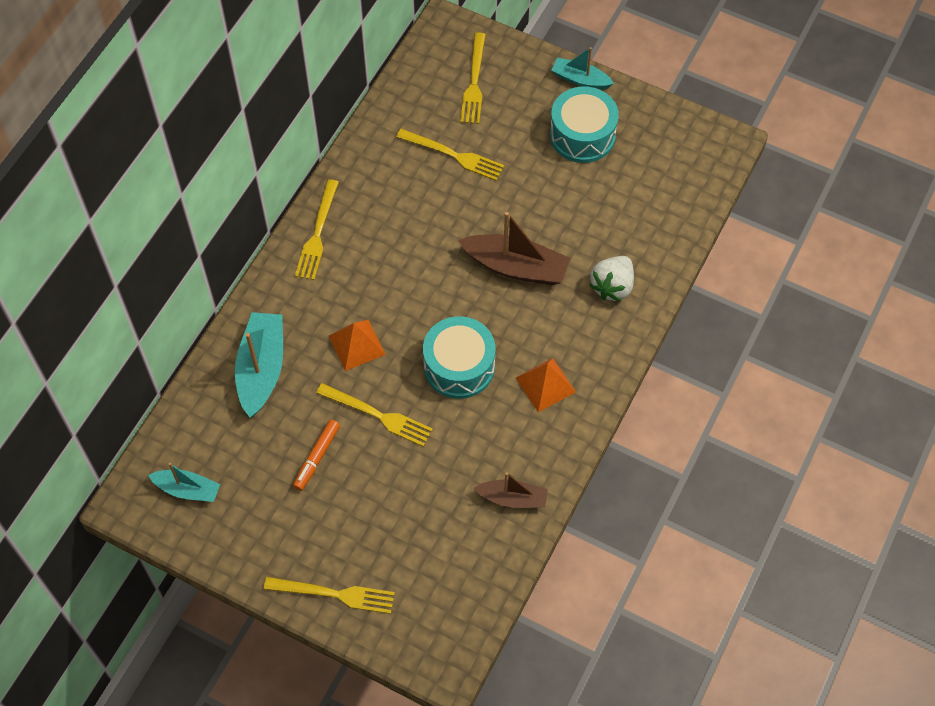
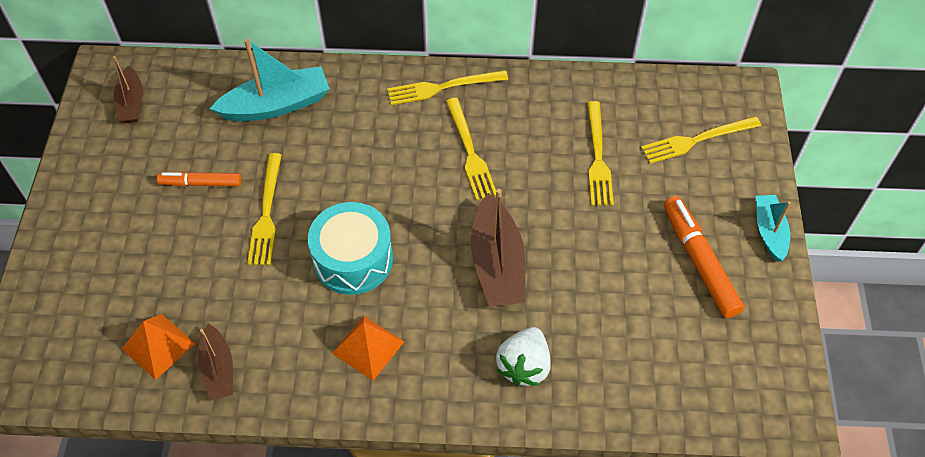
camera: 65 degrees right, 5 degrees down
turquoise boat [148,462,220,502] -> brown boat [113,56,143,123]
yellow fork [264,577,395,614] -> yellow fork moved to [446,98,496,200]
orange pyramid [329,320,386,371] -> orange pyramid moved to [122,314,195,380]
turquoise drum [550,86,619,163] -> orange marker [664,196,744,318]
white strawberry [590,256,634,301] -> white strawberry turned 75 degrees counterclockwise [496,327,551,386]

